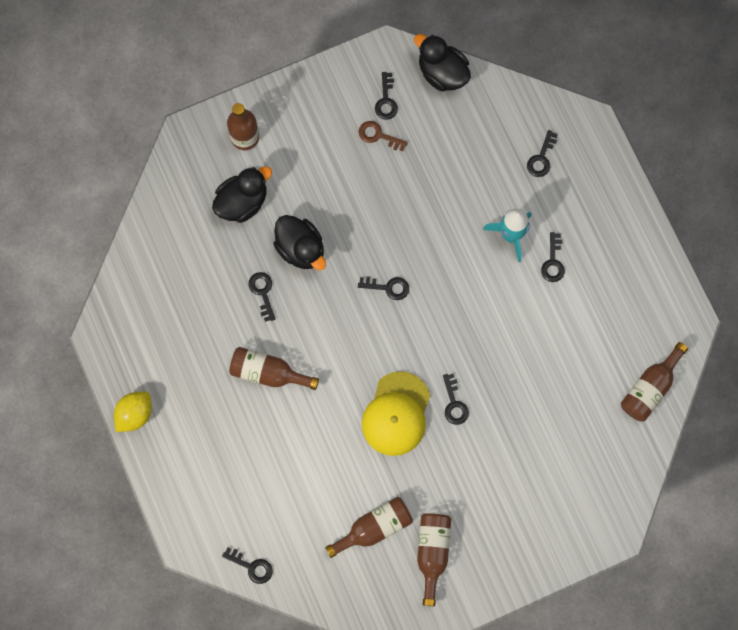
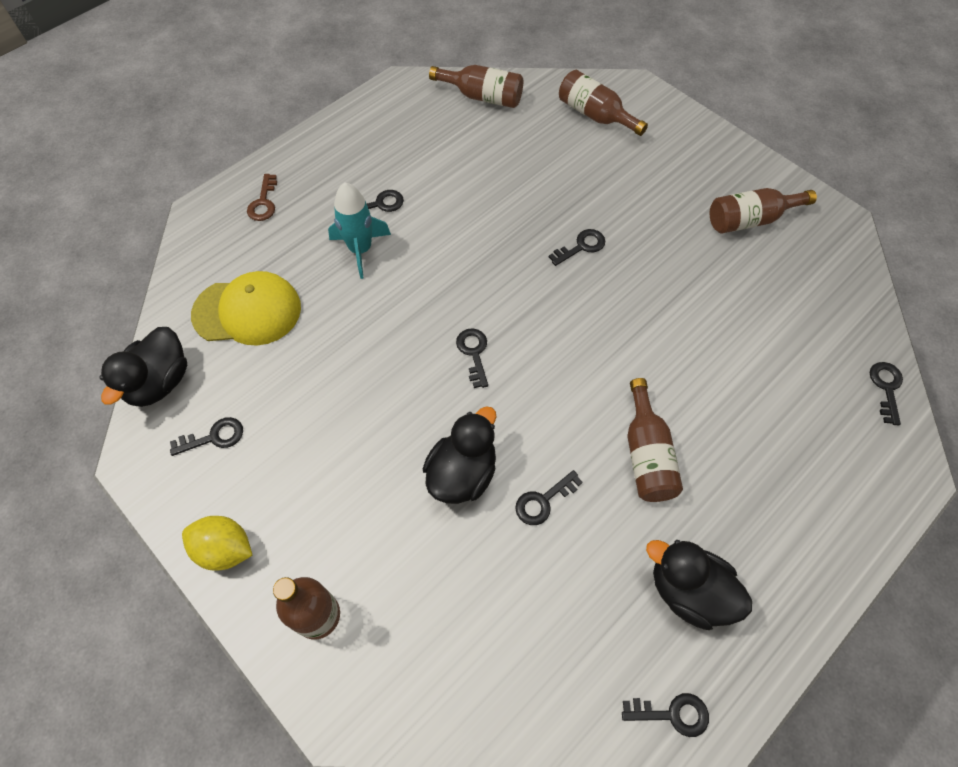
camera: 110 degrees left, 15 degrees down
yellow lemon [114,392,152,432] -> yellow lemon moved to [182,516,252,571]
black duck [212,167,272,223] -> black duck moved to [646,540,752,630]
brown bottle [325,497,413,558] -> brown bottle moved to [559,70,648,136]
brown key [359,121,408,151] -> brown key moved to [247,174,277,221]
yellow cap [362,371,430,456] -> yellow cap moved to [191,271,301,346]
black key [527,130,558,177] -> black key moved to [622,693,709,737]

